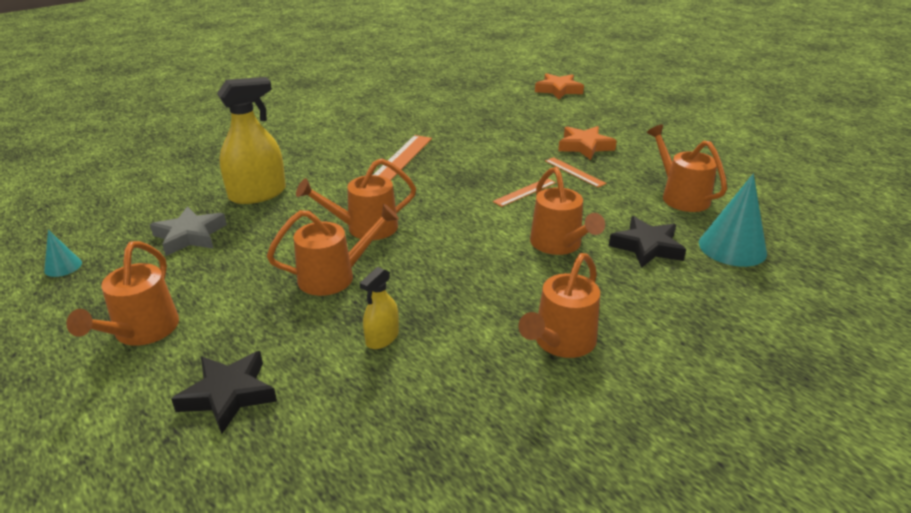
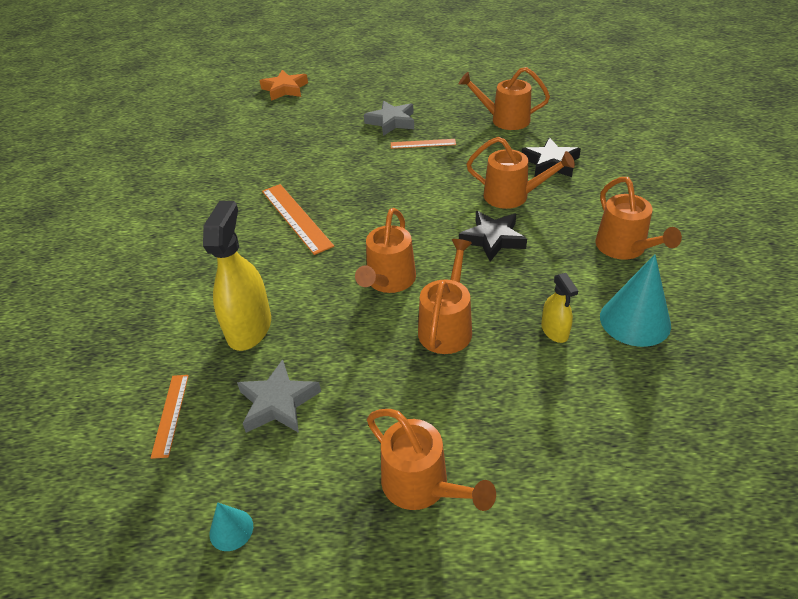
camera: 50 degrees left, 10 degrees up
black star [171,351,277,434] -> black star moved to [459,211,527,262]
orange ruler [493,178,556,207] -> orange ruler moved to [151,375,189,459]
orange star [558,126,617,160] -> grey star [364,101,414,136]
turquoise cone [699,174,767,267] -> turquoise cone moved to [600,254,671,347]

